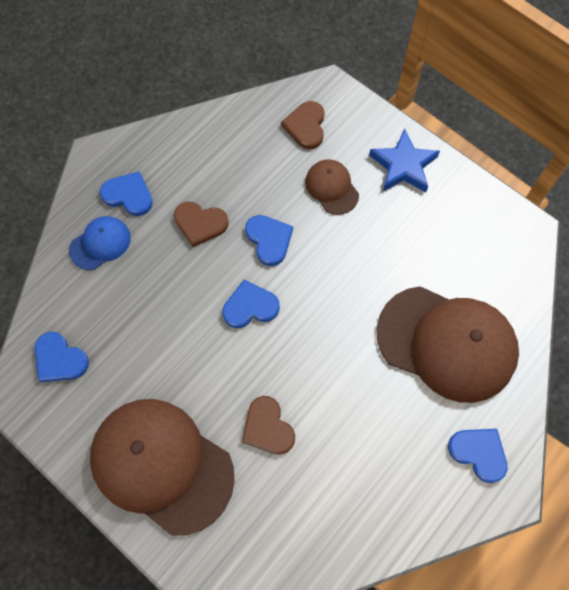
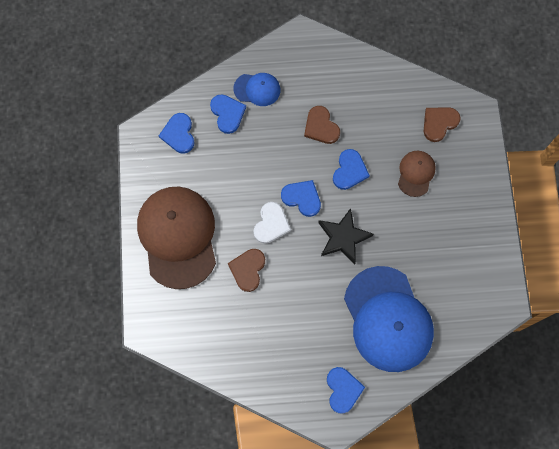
camera: 45 degrees right, 5 degrees up
blue heart [100,171,153,216] -> blue heart moved to [210,94,246,134]
blue star [369,128,440,192] -> none
brown cap [376,286,519,403] -> blue cap [344,266,434,372]
none -> white heart [253,202,291,244]
none -> black star [318,208,373,264]

